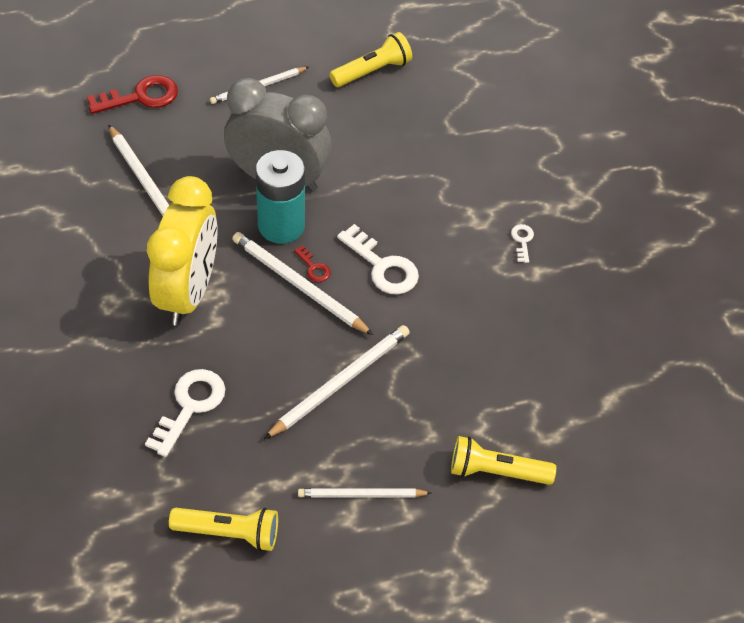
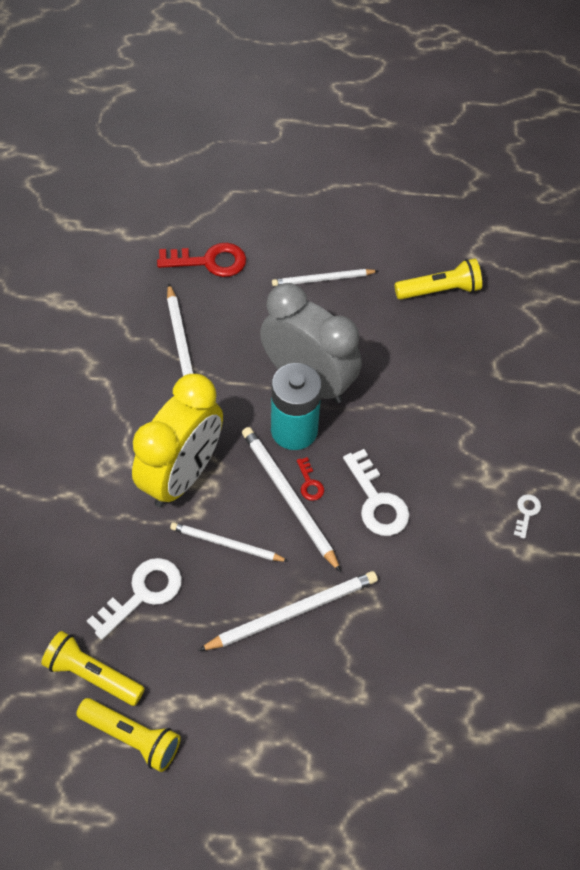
camera: 20 degrees right, 5 degrees up
white pencil [298,488,431,497] -> white pencil moved to [170,522,288,562]
yellow flashlight [451,436,556,485] -> yellow flashlight moved to [41,631,145,706]

